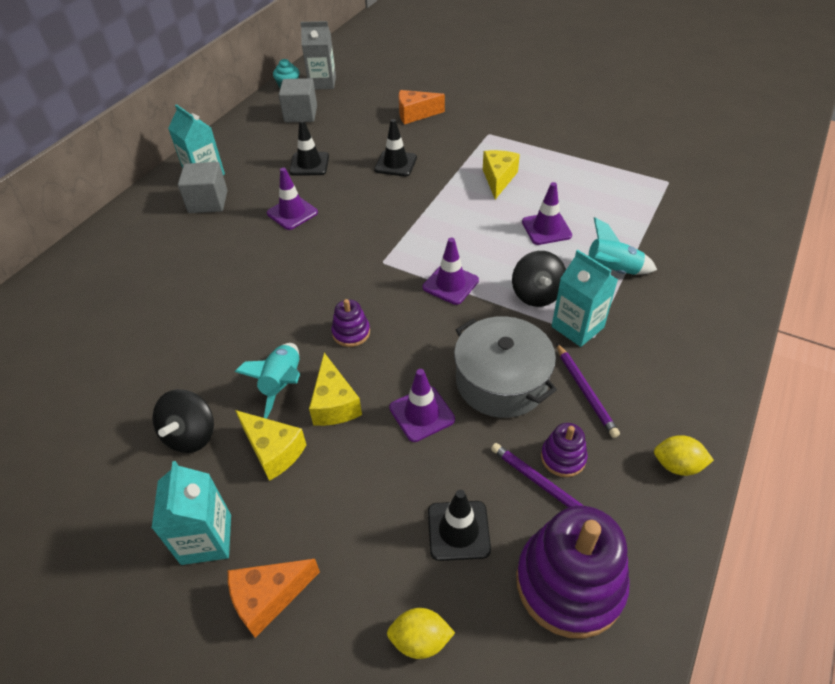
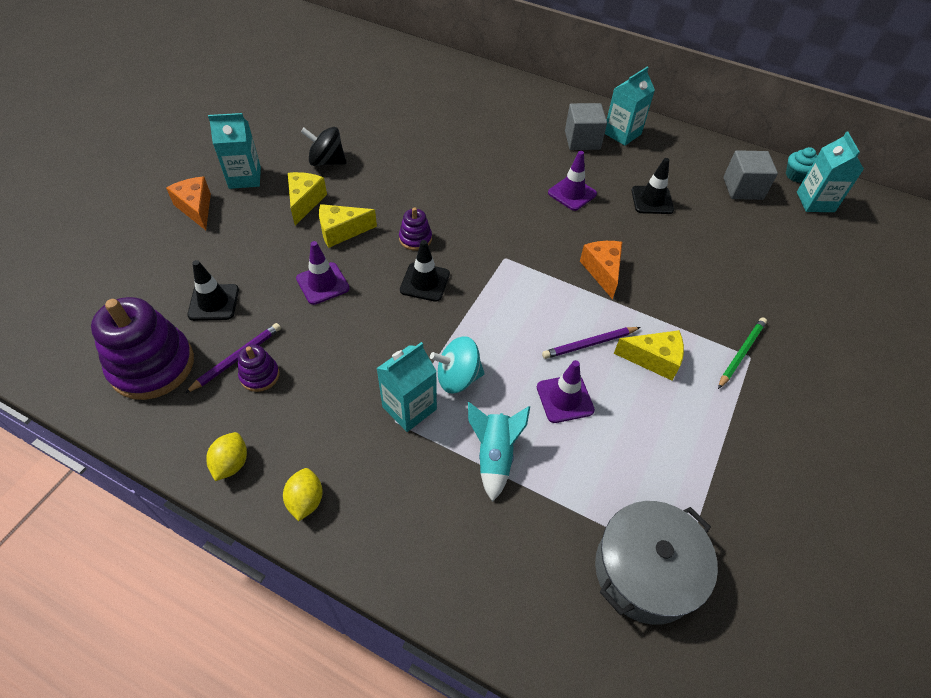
camera: 85 degrees right, 5 degrees up
turquoise rocket [235,343,300,419] -> none
yellow cheese [235,410,306,481] -> yellow cheese turned 150 degrees clockwise [288,172,327,226]
grey carton [300,21,336,90] -> turquoise carton [797,132,864,212]
black traffic cone [374,119,417,177] -> black traffic cone moved to [400,240,450,302]
yellow lemon [387,608,455,659] -> yellow lemon moved to [283,468,323,521]
orange cheese [399,90,445,125] -> orange cheese moved to [580,241,622,299]
purple traffic cone [423,238,479,305] -> none
grey pot [454,316,557,418] -> grey pot moved to [595,501,718,625]
black spinning top [512,251,566,307] -> turquoise spinning top [430,336,485,394]
purple pencil [556,343,620,438] -> purple pencil moved to [542,327,641,359]
none -> green pencil [718,317,767,389]

